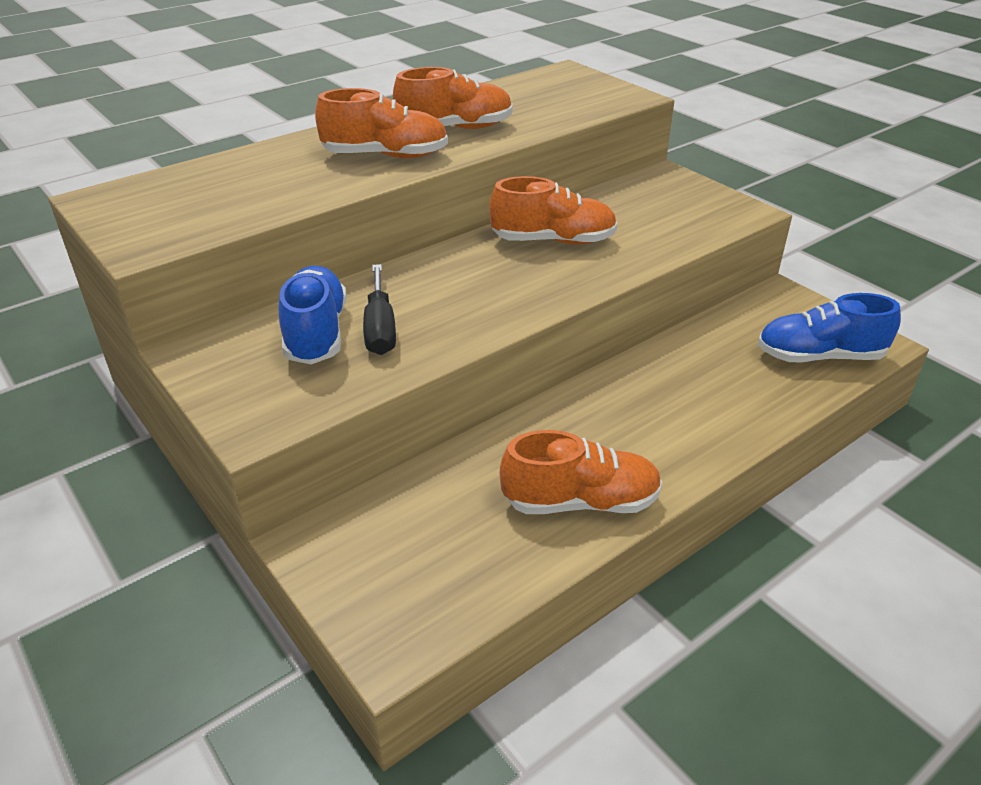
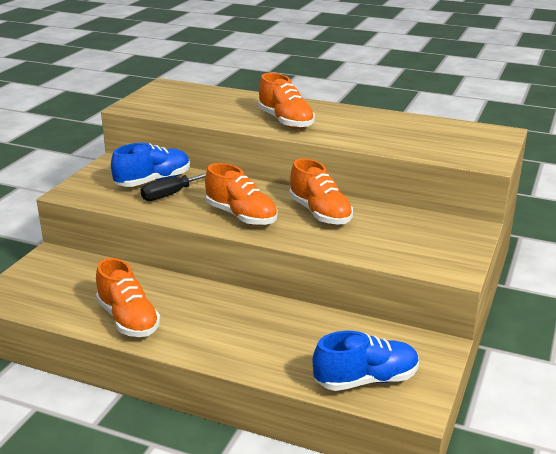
camera: 60 degrees right, 10 degrees down
orange shoe [393,67,513,129] -> orange shoe moved to [205,163,278,226]
blue shoe [758,293,901,362] -> blue shoe turned 105 degrees clockwise [313,331,419,391]

